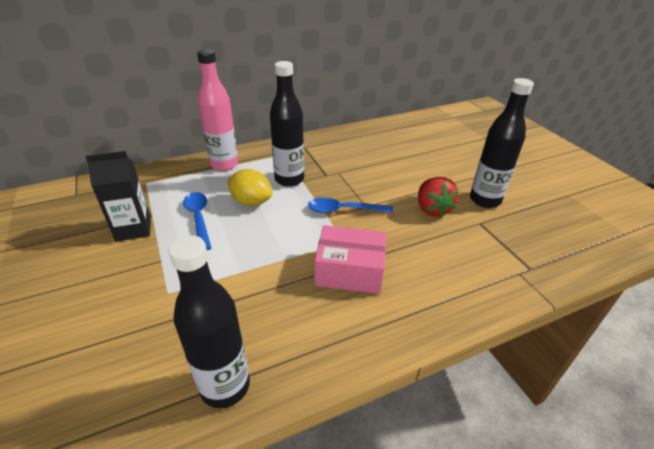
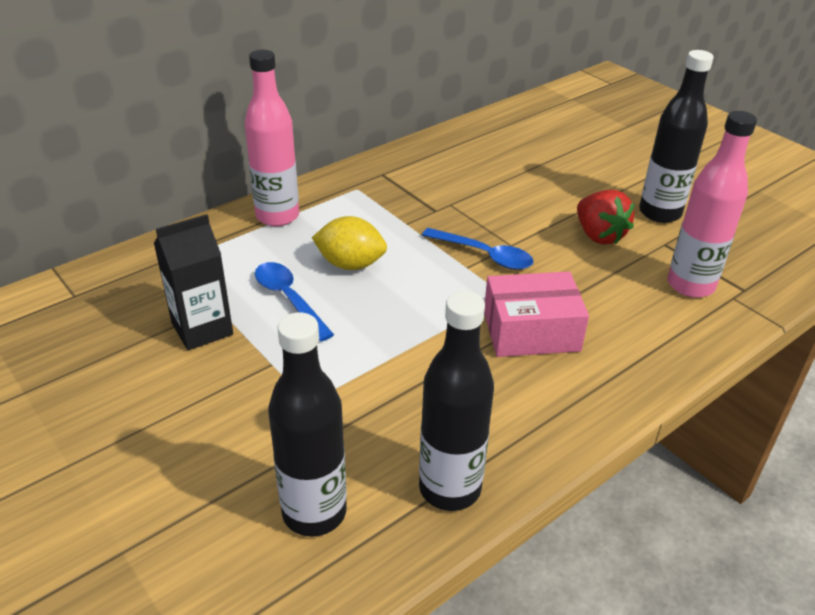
camera: 15 degrees left, 0 degrees up
black bottle [270,61,304,187] -> black bottle moved to [268,312,347,537]
blue spoon [308,197,393,213] -> blue spoon turned 135 degrees counterclockwise [422,228,534,270]
none -> pink bottle [667,111,757,298]

